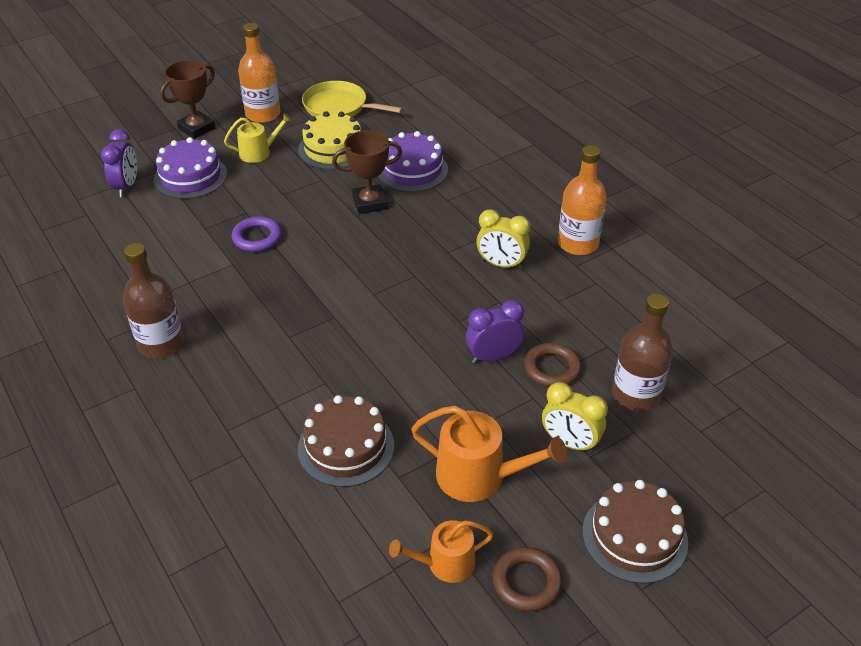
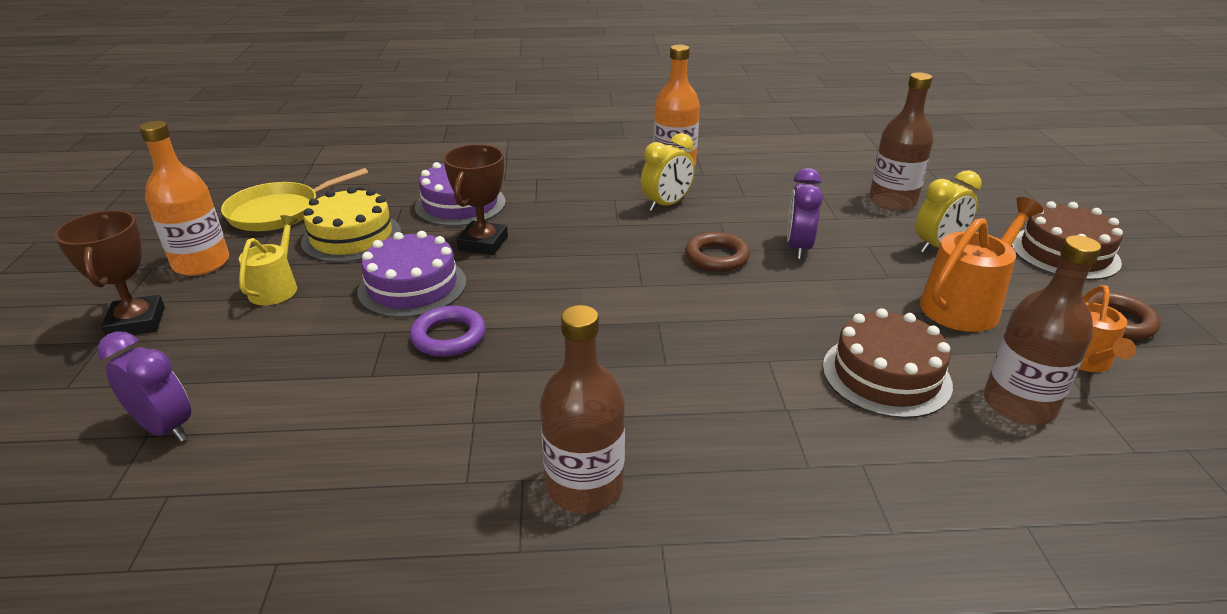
camera: 60 degrees left, 10 degrees down
purple cake [154,137,227,199] -> purple cake moved to [358,231,467,318]
brown ring [524,343,582,387] -> brown ring moved to [685,232,750,272]
none -> brown bottle [984,235,1101,425]

